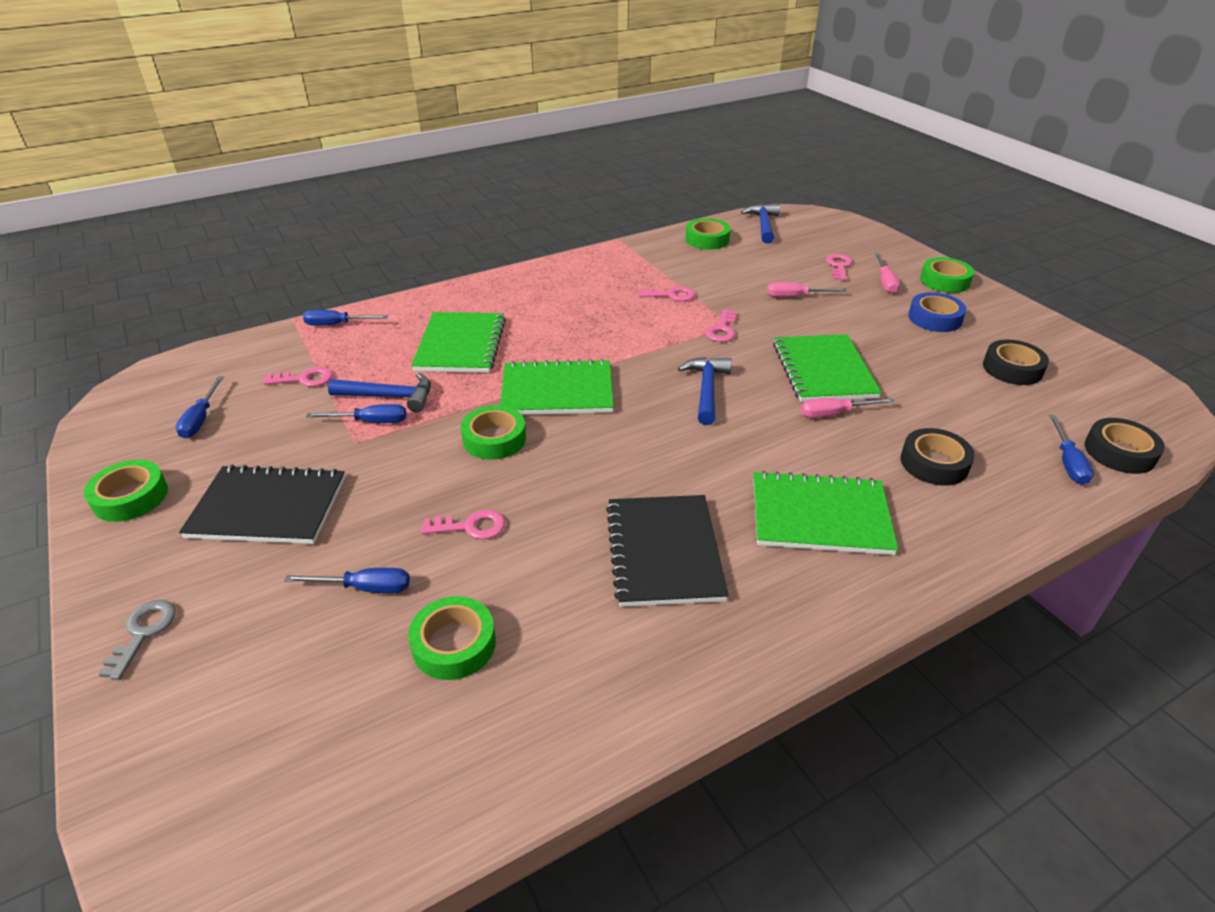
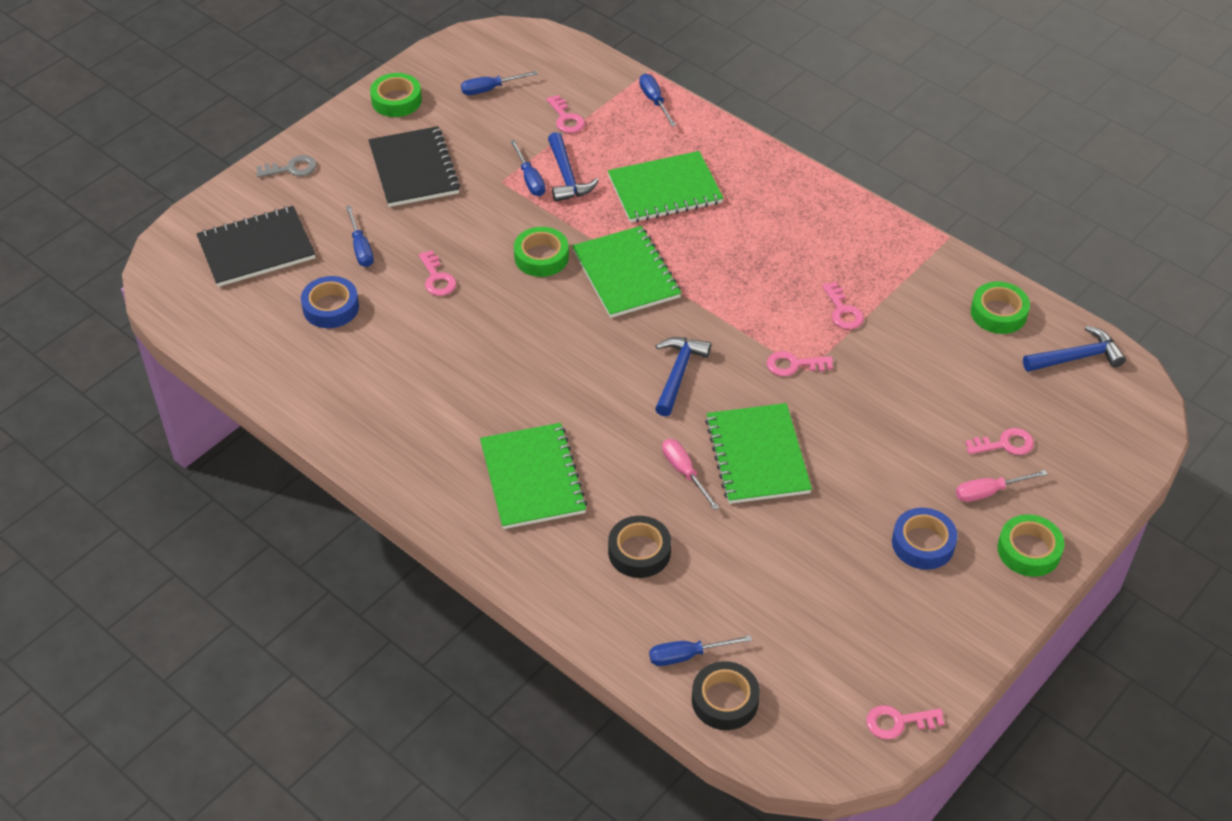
camera: 70 degrees right, 10 degrees up
green tape [408,596,496,680] -> blue tape [301,276,359,328]
black notebook [606,495,729,607] -> black notebook moved to [196,206,315,287]
blue hammer [678,357,732,425] -> blue hammer turned 60 degrees counterclockwise [655,337,711,417]
pink screwdriver [767,282,847,297] -> none
green notebook [773,334,882,402] -> green notebook turned 75 degrees counterclockwise [705,403,812,504]
black tape [983,340,1049,385] -> none
none -> pink key [866,705,945,740]

